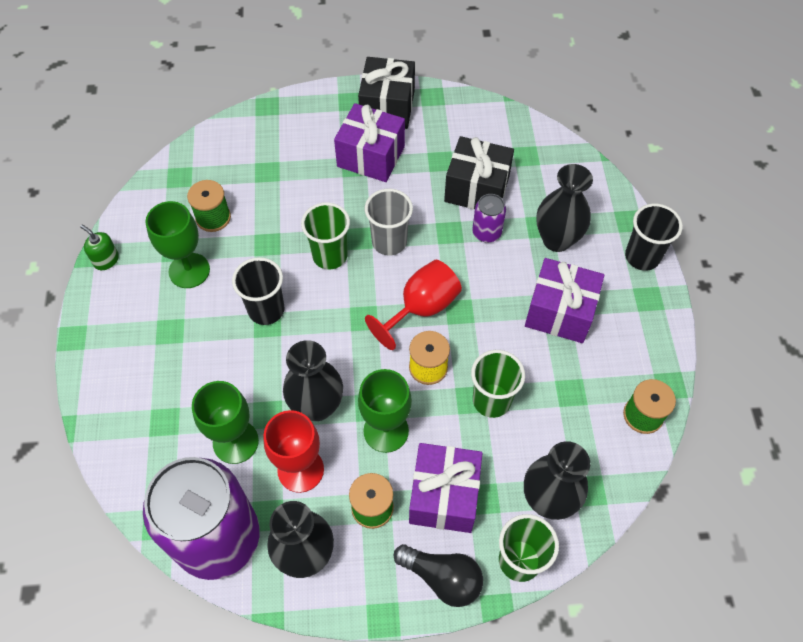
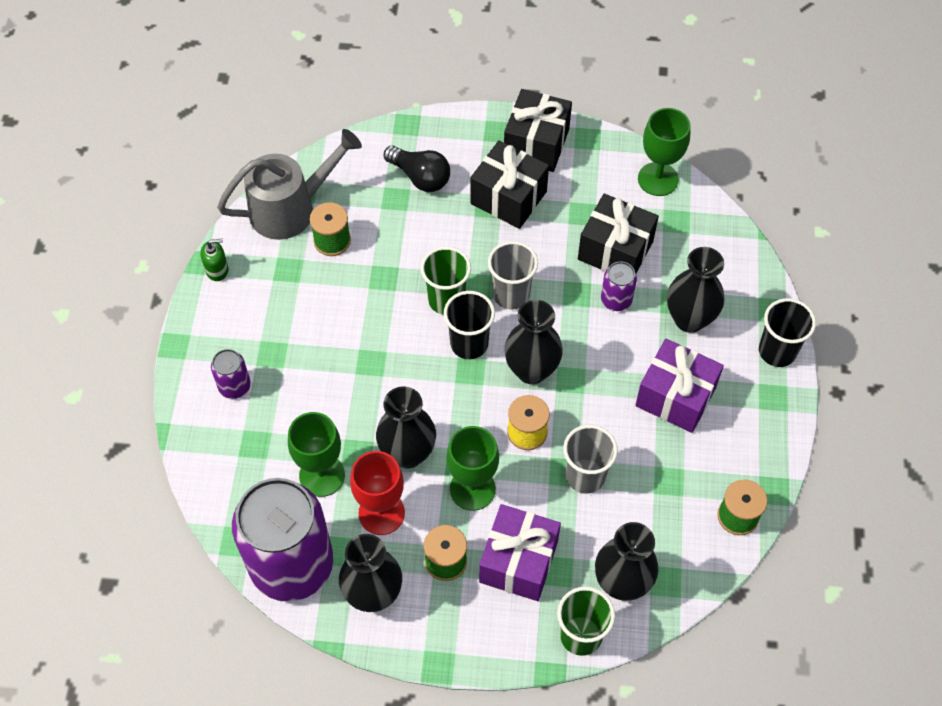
camera: 10 degrees right, 0 degrees up
green soap dispenser [80,225,119,270] -> green soap dispenser turned 120 degrees clockwise [200,239,229,281]
green goblet [146,201,210,288] -> green goblet moved to [638,108,691,196]
black cup [232,257,285,325] -> black cup moved to [444,291,495,359]
purple gift [334,103,405,182] -> black gift [470,140,549,229]
red goblet [365,260,462,350] -> black vase [504,300,563,384]
black light bulb [393,544,483,607] -> black light bulb moved to [384,145,450,192]
green cup [471,350,525,418] -> grey cup [563,425,618,494]
none -> purple can [211,349,251,399]
none -> grey watering can [217,129,362,240]

